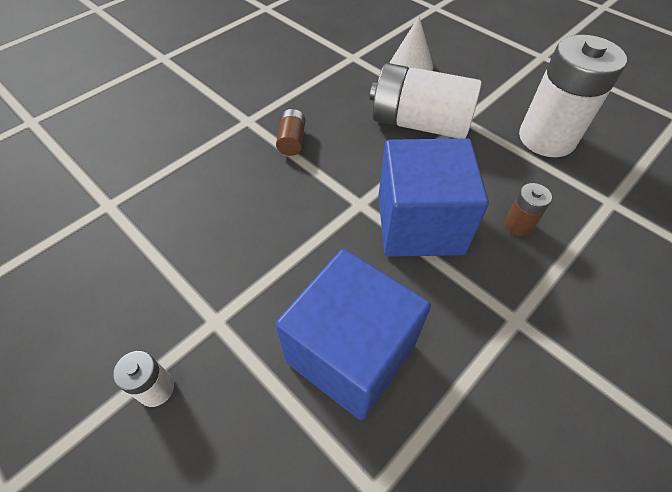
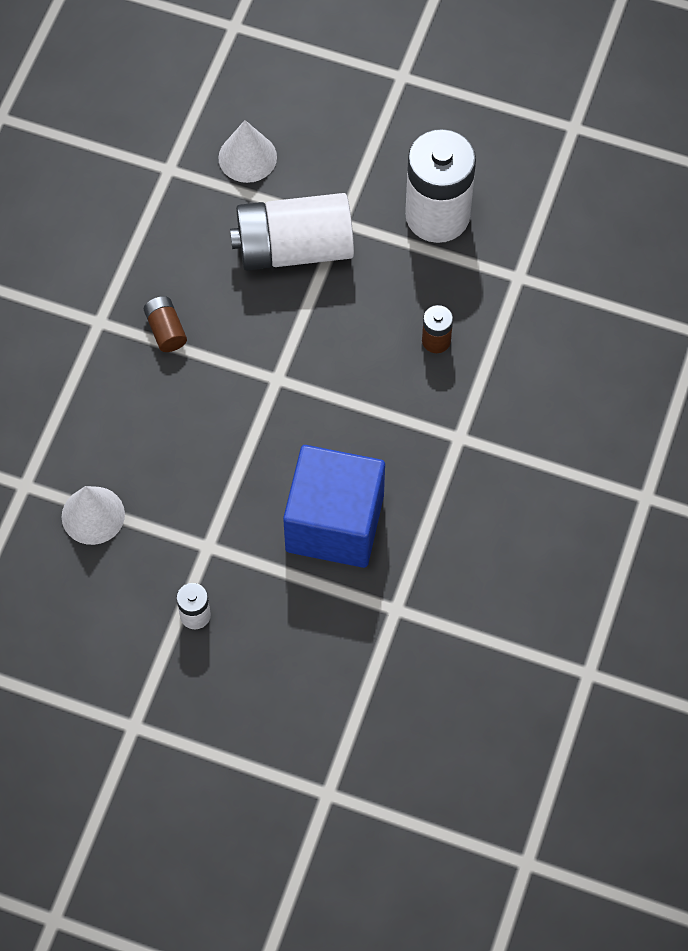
camera: 25 degrees left, 10 degrees up
blue cube [378,138,489,257] -> none
none -> white cone [62,486,125,545]

